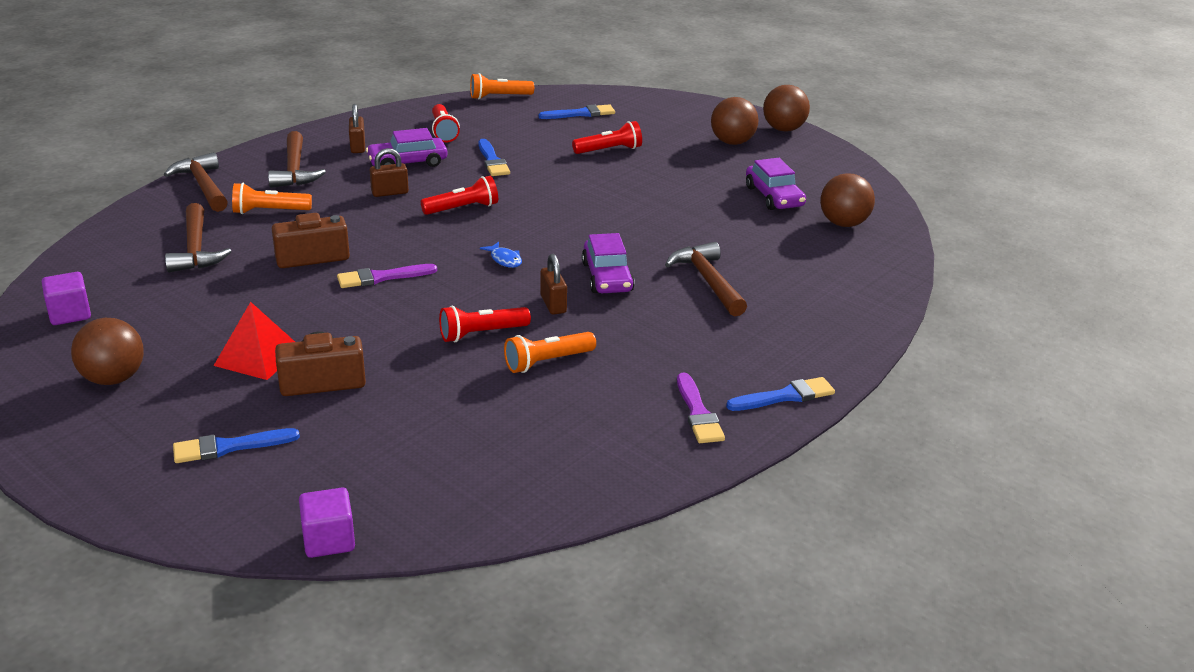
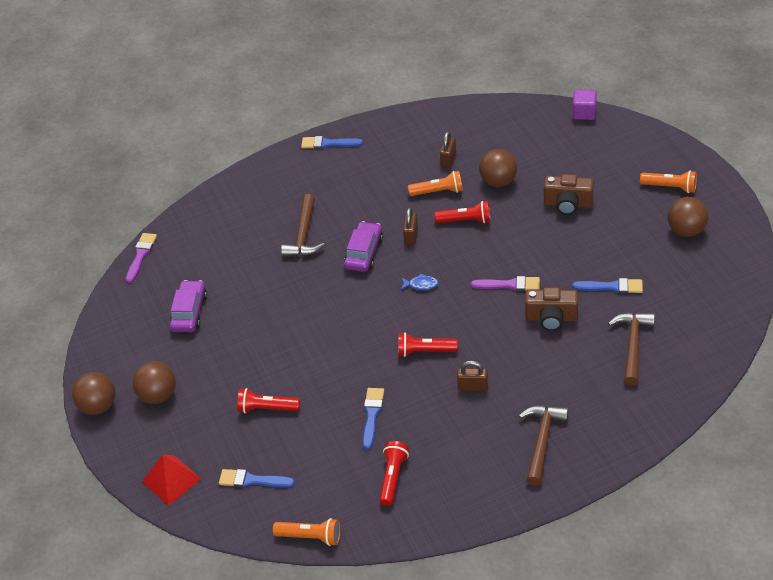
camera: 150 degrees left, 15 degrees up
purple cube [42,272,91,325] -> none
brown hammer [164,152,228,212] -> none
blue brush [173,428,300,463] -> blue brush moved to [572,278,643,293]
red pyramid [214,302,295,380] -> red pyramid moved to [142,454,201,506]
orange flashlight [232,183,312,214] -> orange flashlight moved to [640,171,697,193]
brown padlock [349,104,365,153] -> brown padlock moved to [440,131,456,168]
purple car [366,128,447,167] -> none
blue fish [480,242,522,268] -> blue fish turned 105 degrees clockwise [400,274,439,290]
purple brush [677,373,725,443] -> purple brush moved to [126,233,157,283]
brown ball [820,173,875,227] -> brown ball moved to [479,149,517,187]

